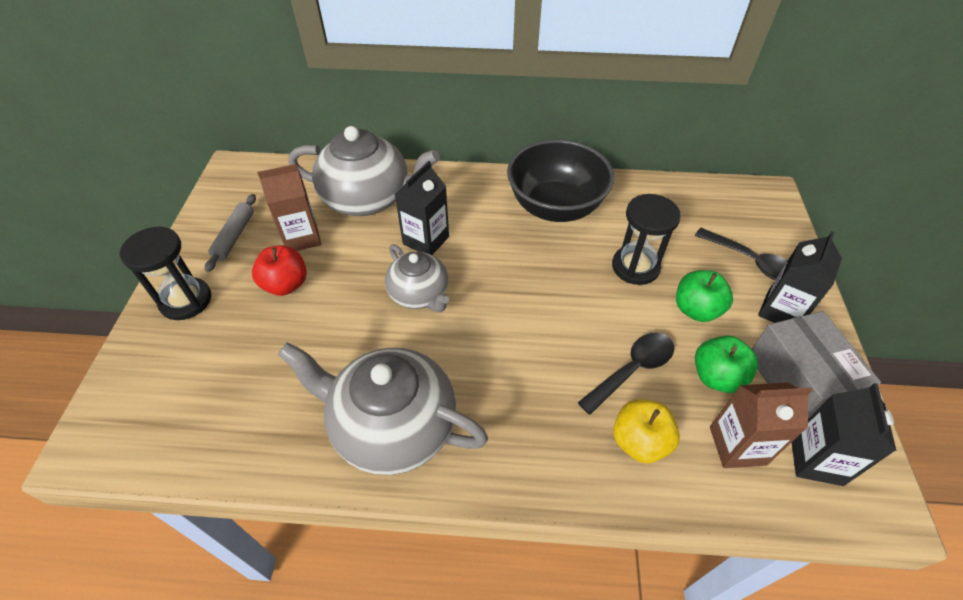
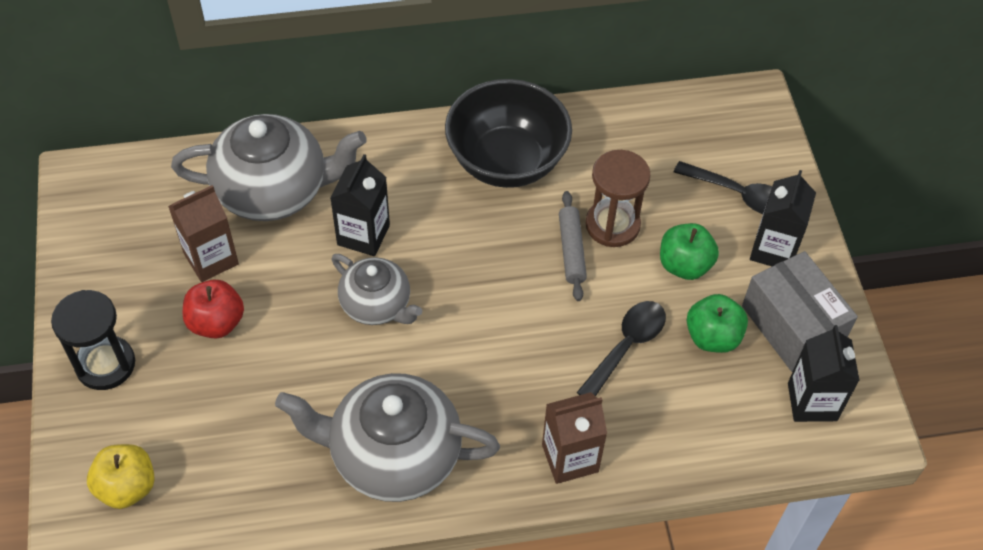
camera: 15 degrees left, 5 degrees up
grey rolling pin [205,194,256,272] -> grey rolling pin moved to [559,191,587,301]
black hourglass [612,194,681,285] -> brown hourglass [586,150,651,247]
yellow apple [613,399,680,463] -> yellow apple moved to [87,444,155,509]
brown carton [710,383,813,468] -> brown carton moved to [542,392,607,484]

